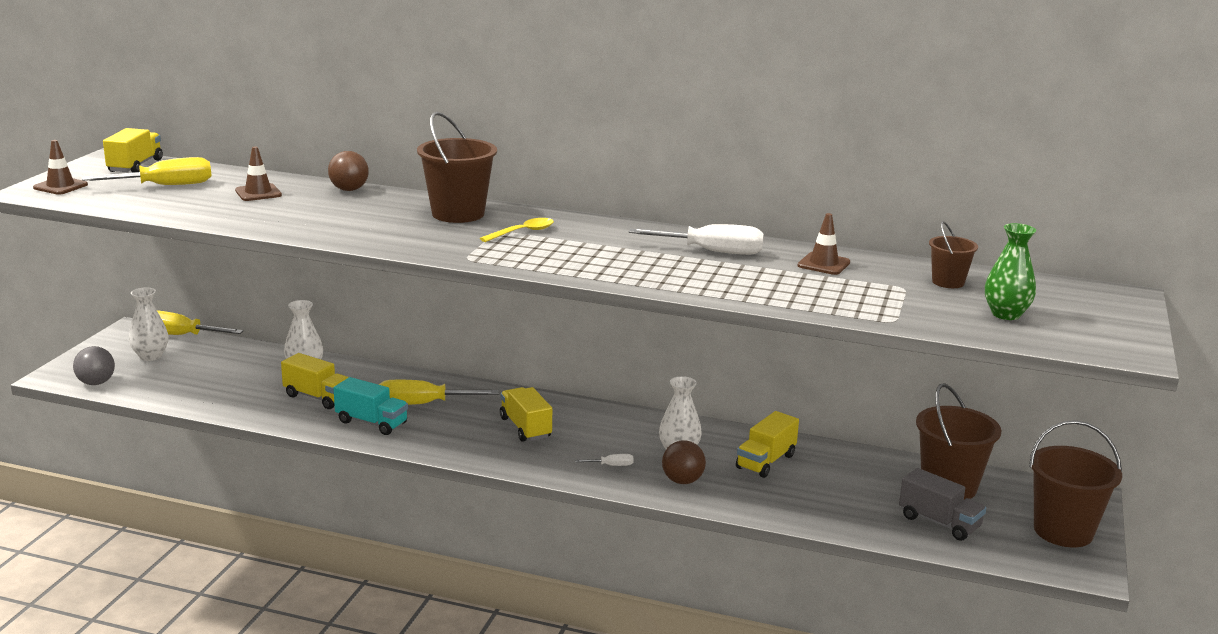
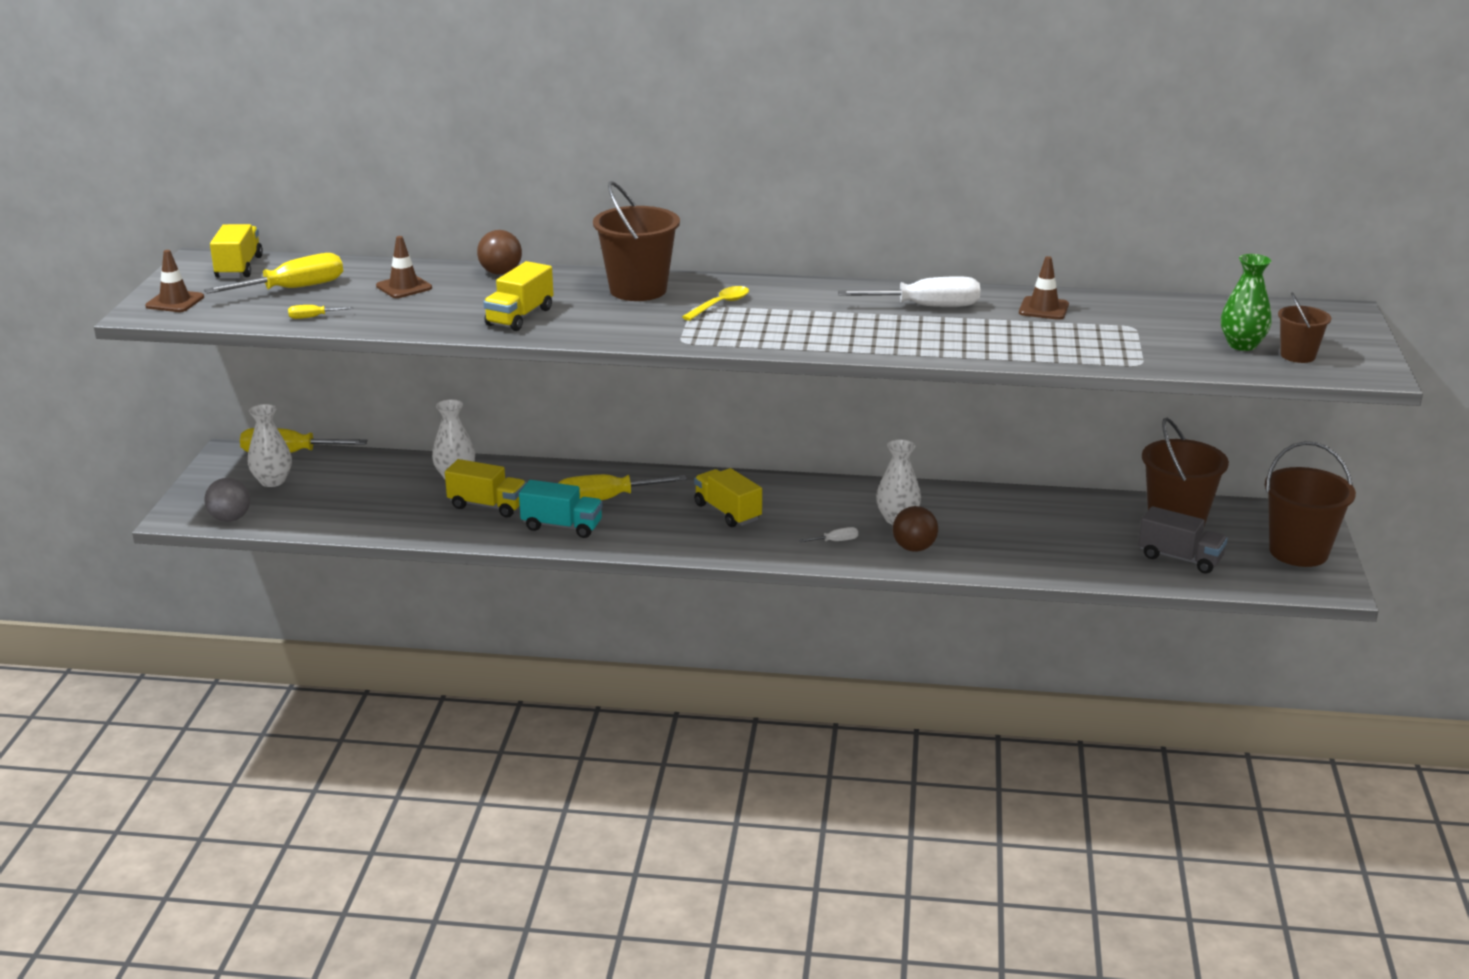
camera: 10 degrees left, 5 degrees up
yellow truck [736,411,799,478] -> yellow truck moved to [483,261,554,331]
brown bucket [929,221,978,288] -> brown bucket moved to [1278,292,1332,363]
none -> yellow screwdriver [288,305,353,319]

